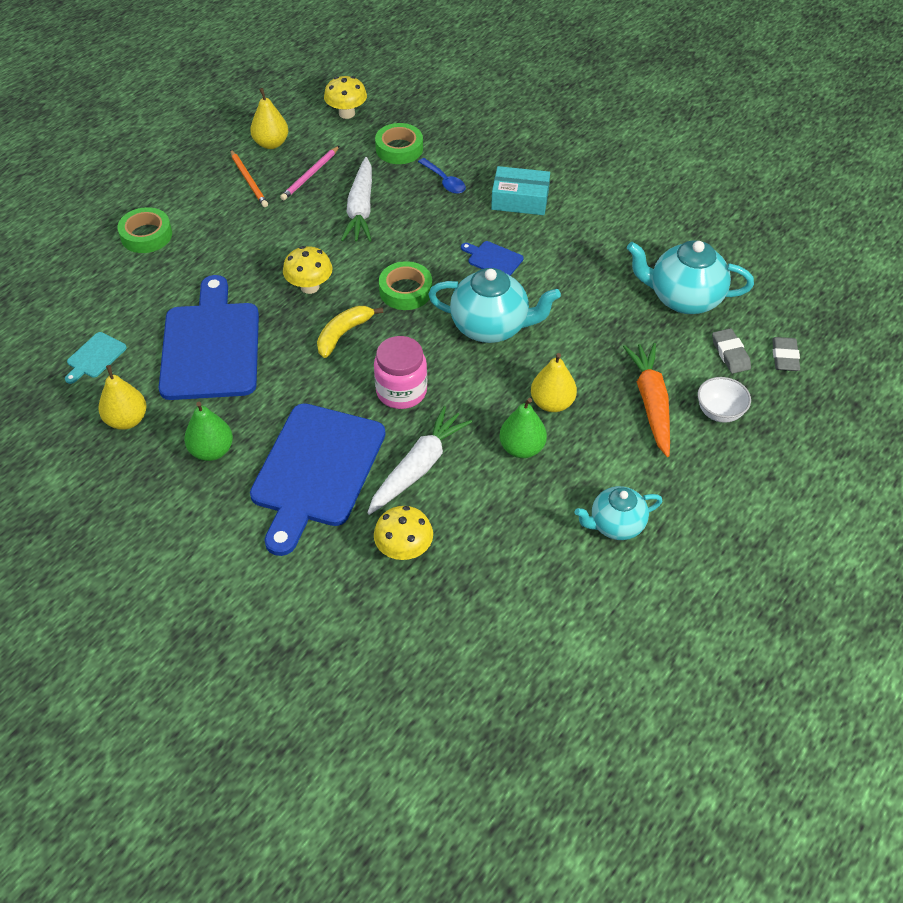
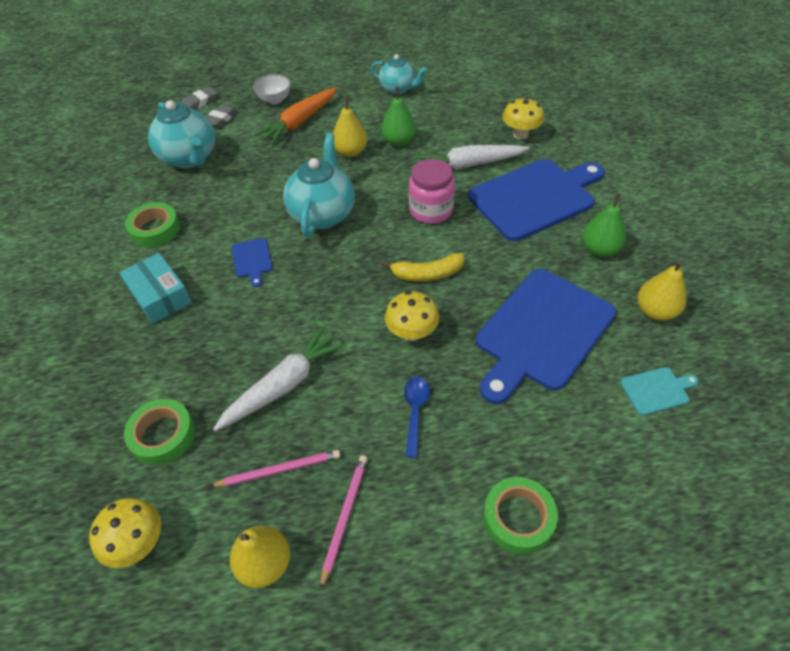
camera: 135 degrees left, 0 degrees up
orange pencil [230,150,268,207] -> pink pencil [320,455,368,590]
green tape [379,261,432,310] -> green tape moved to [125,202,180,247]
blue spoon [418,158,466,194] -> blue spoon moved to [404,377,430,458]
turquoise teapot [428,268,561,343] -> turquoise teapot turned 45 degrees clockwise [283,133,355,237]

